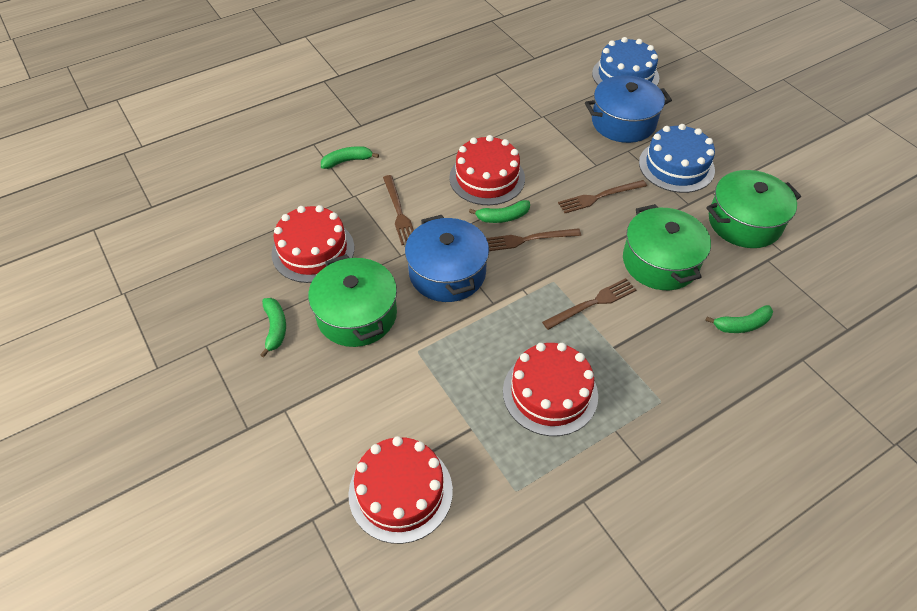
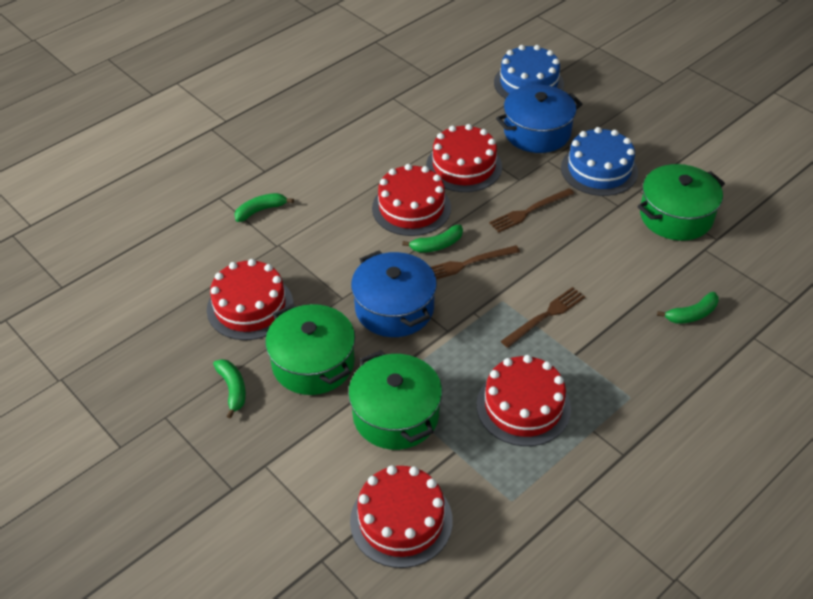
camera: 10 degrees left, 5 degrees down
brown fork [383,175,414,245] -> none
green pot [623,204,711,290] -> green pot moved to [348,350,442,450]
none -> red cake [426,124,502,192]

